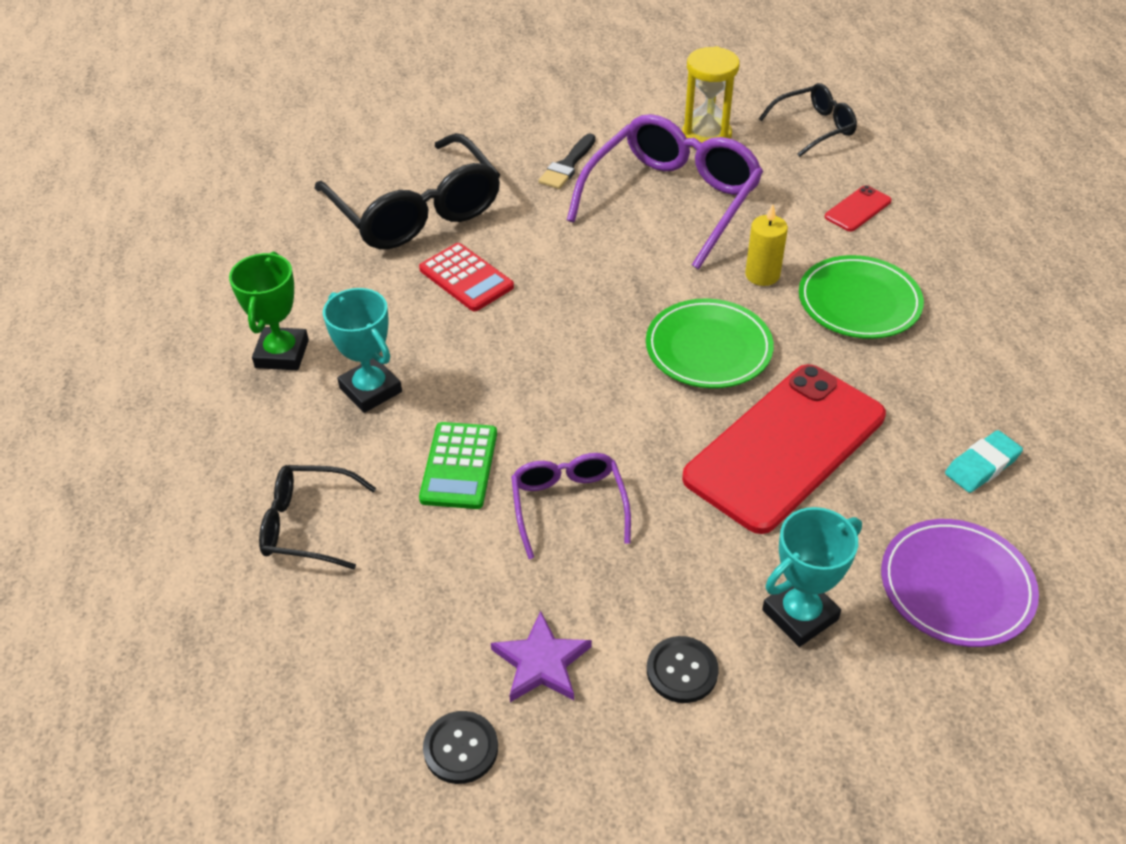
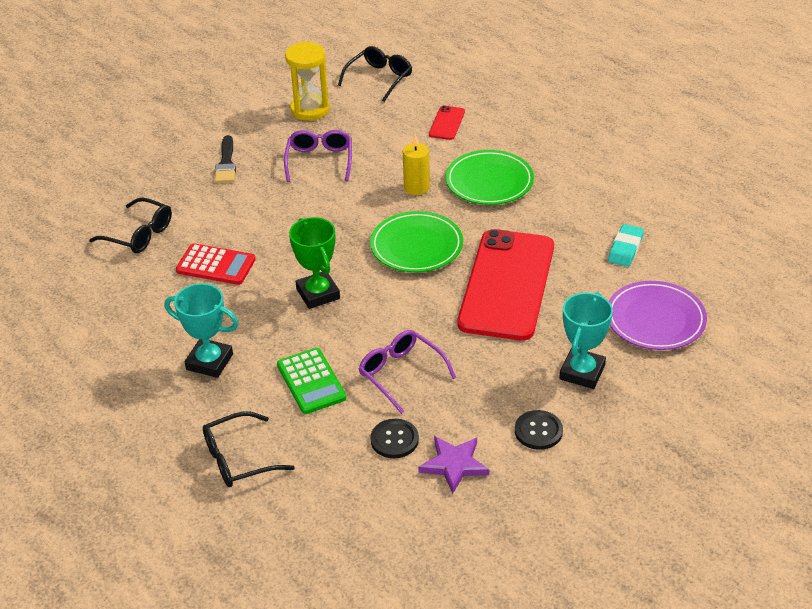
camera: 30 degrees left, 5 degrees down
green trophy [229,251,309,370] -> green trophy moved to [289,217,340,309]
black glasses [314,133,500,249] -> black glasses [89,197,172,253], size x0.54
black button [423,711,498,784] -> black button moved to [370,419,419,458]
purple glasses [567,114,763,269] -> purple glasses [284,130,352,182], size x0.54

